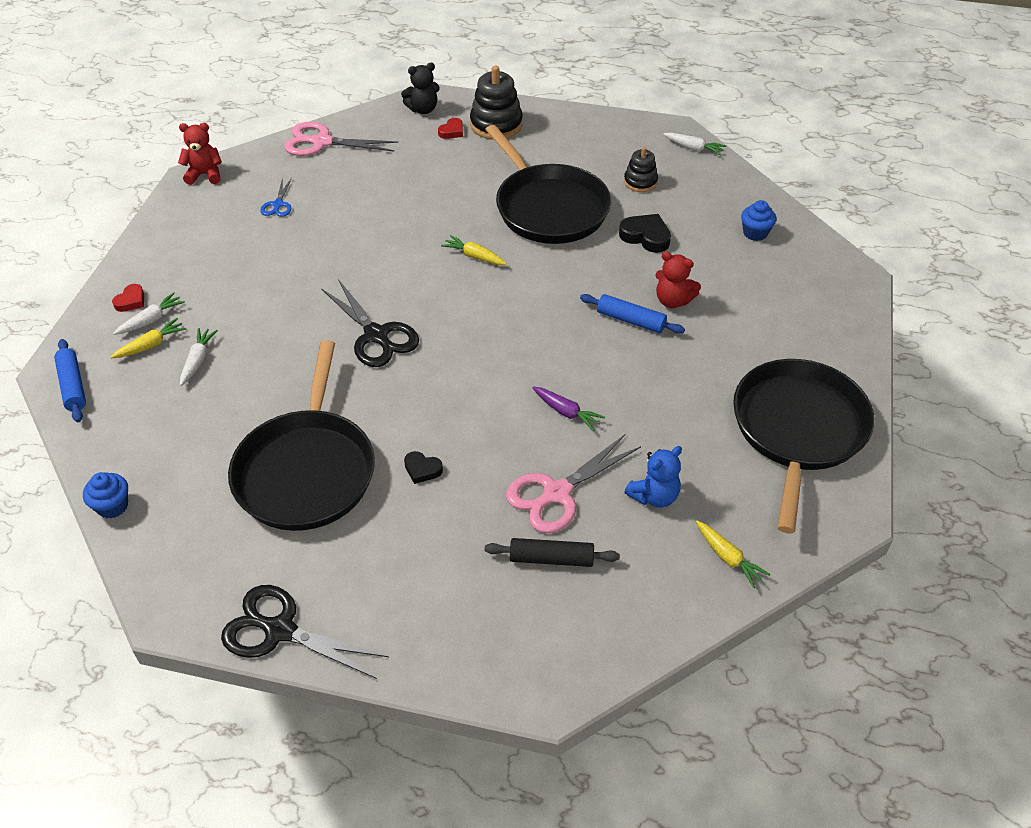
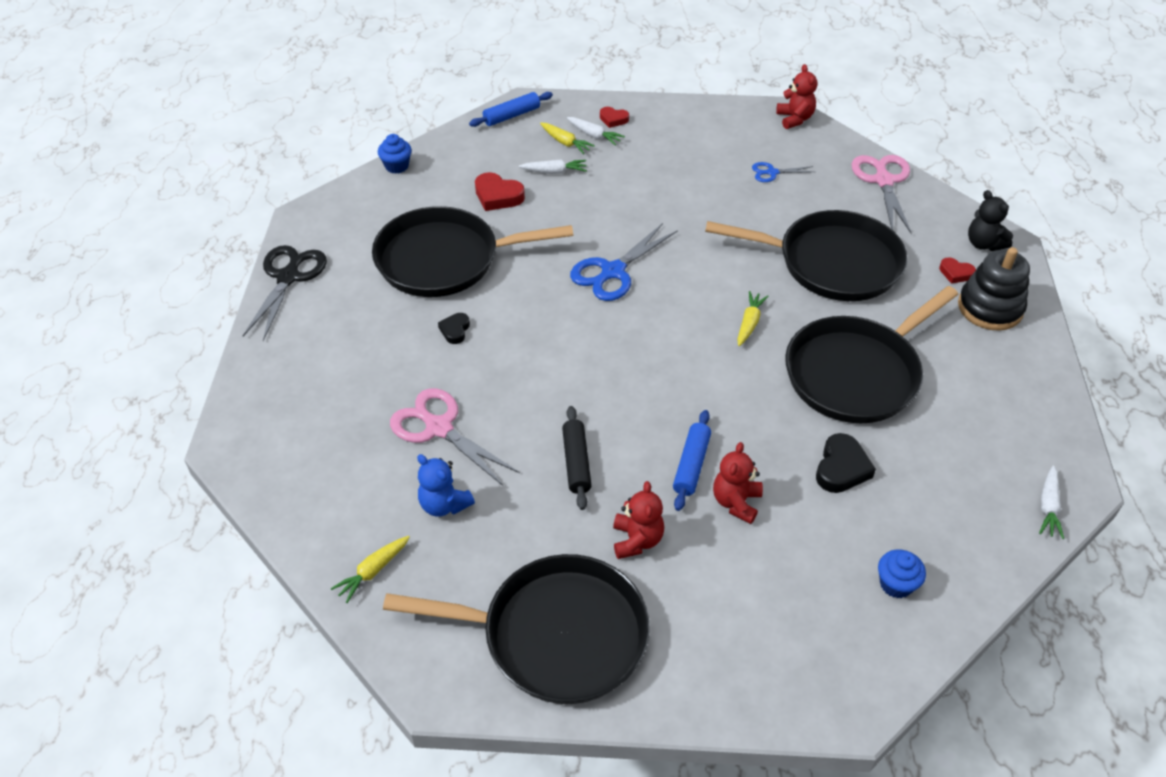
camera: 80 degrees right, 0 degrees up
black scissors [321,279,419,367] -> blue scissors [570,223,678,301]
black rolling pin [484,538,620,567] -> black rolling pin moved to [562,406,592,510]
purple carrot [532,387,605,431] -> none
black stacking toy [624,147,658,192] -> none
none -> red heart [475,172,525,211]
none -> red teddy bear [613,481,664,559]
none -> black pan [705,210,908,301]

